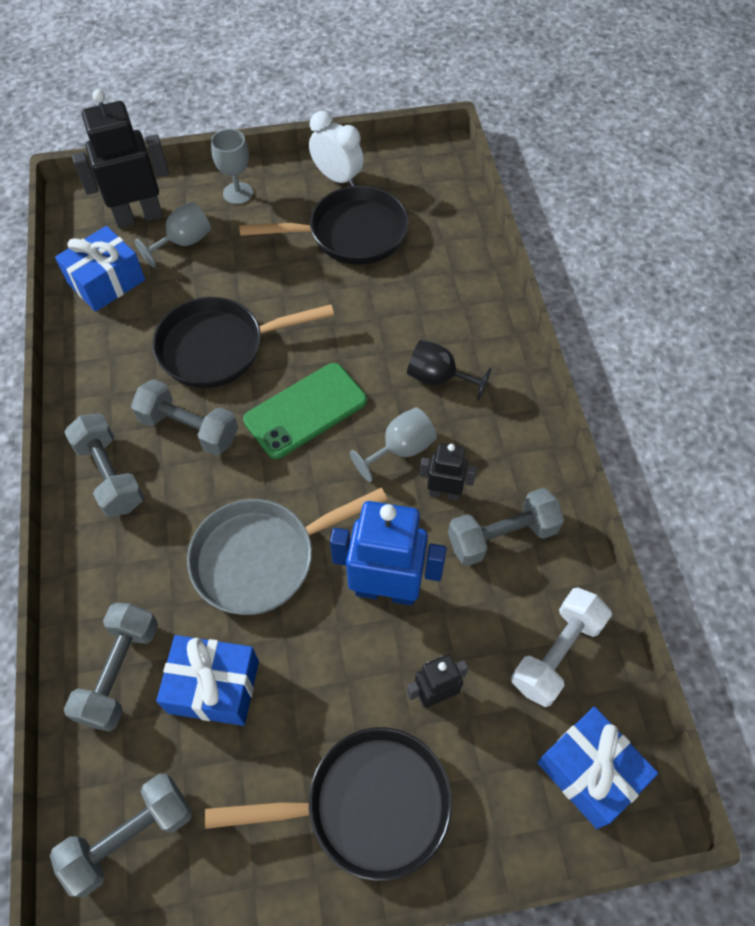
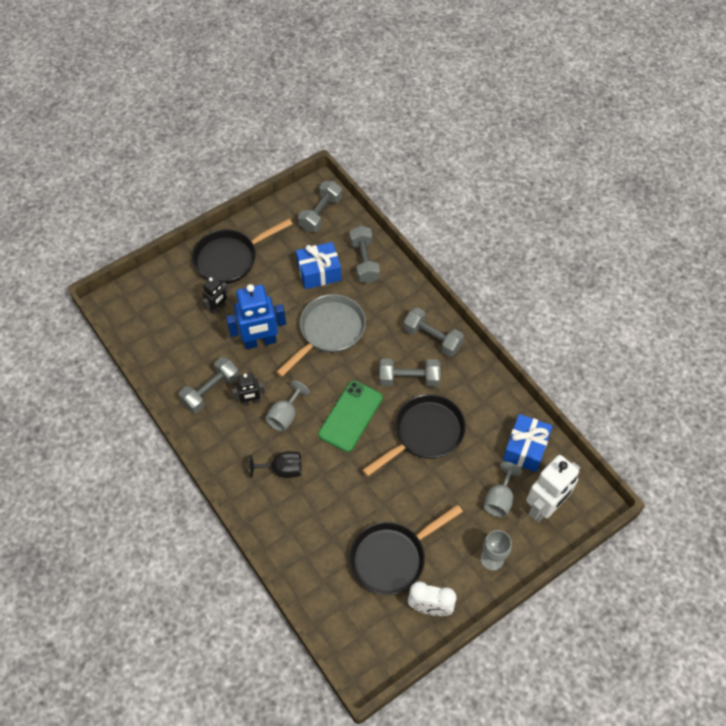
camera: 155 degrees right, 0 degrees up
black robot [72,90,169,228] -> white robot [526,455,580,522]
white dumbbell [511,587,612,707] -> none
blue gift [537,707,658,829] -> none

